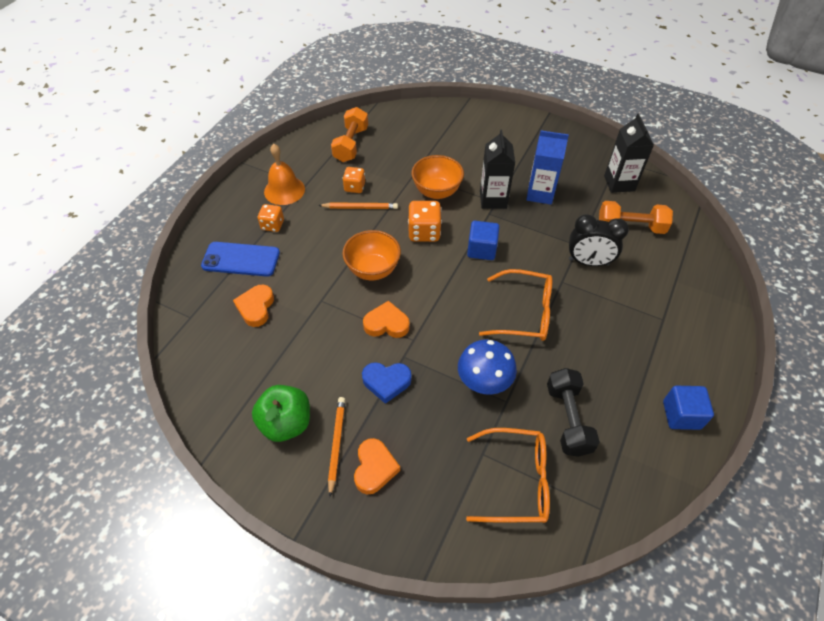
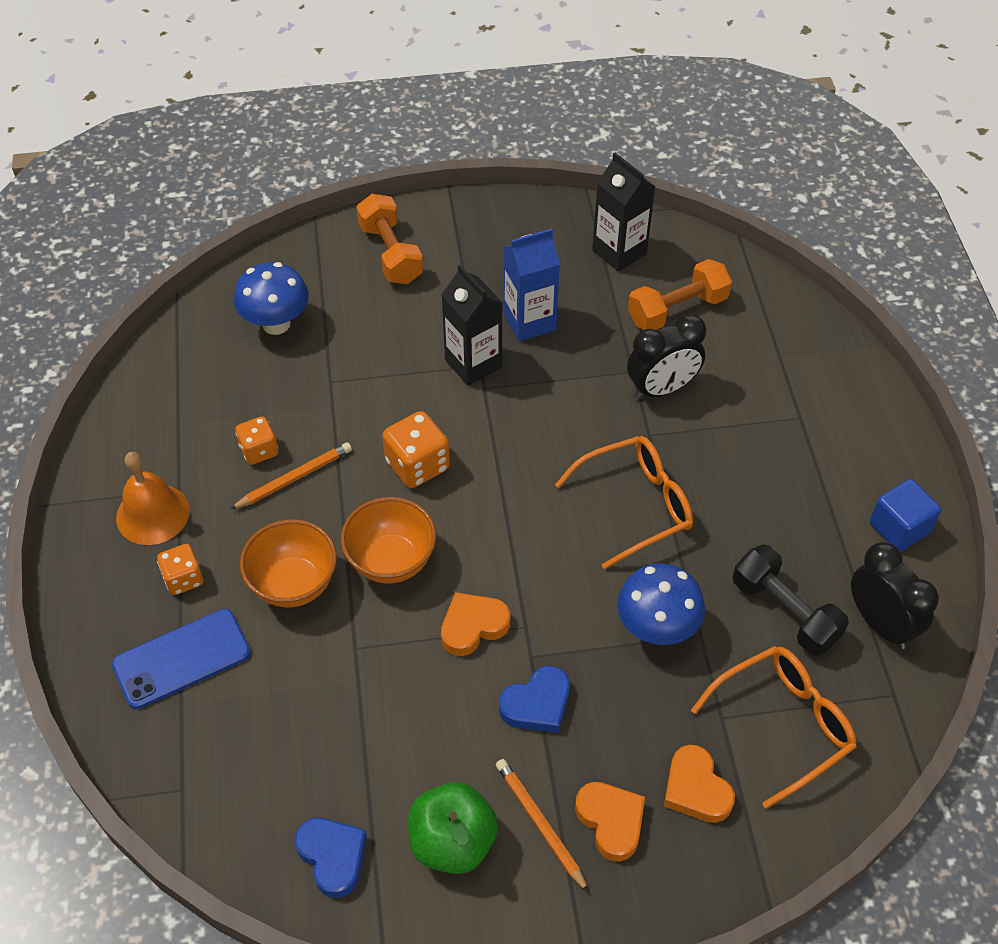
camera: 35 degrees left, 0 degrees up
orange heart [233,285,274,327] -> orange heart moved to [664,745,735,823]
orange dumbbell [331,107,368,162] -> orange dumbbell moved to [357,194,423,284]
orange bowl [412,155,464,199] -> orange bowl moved to [240,519,337,607]
blue cube [467,221,499,260] -> none
none -> blue mushroom [234,262,309,335]
none -> blue heart [295,818,367,898]
none -> black clock [851,542,939,649]

